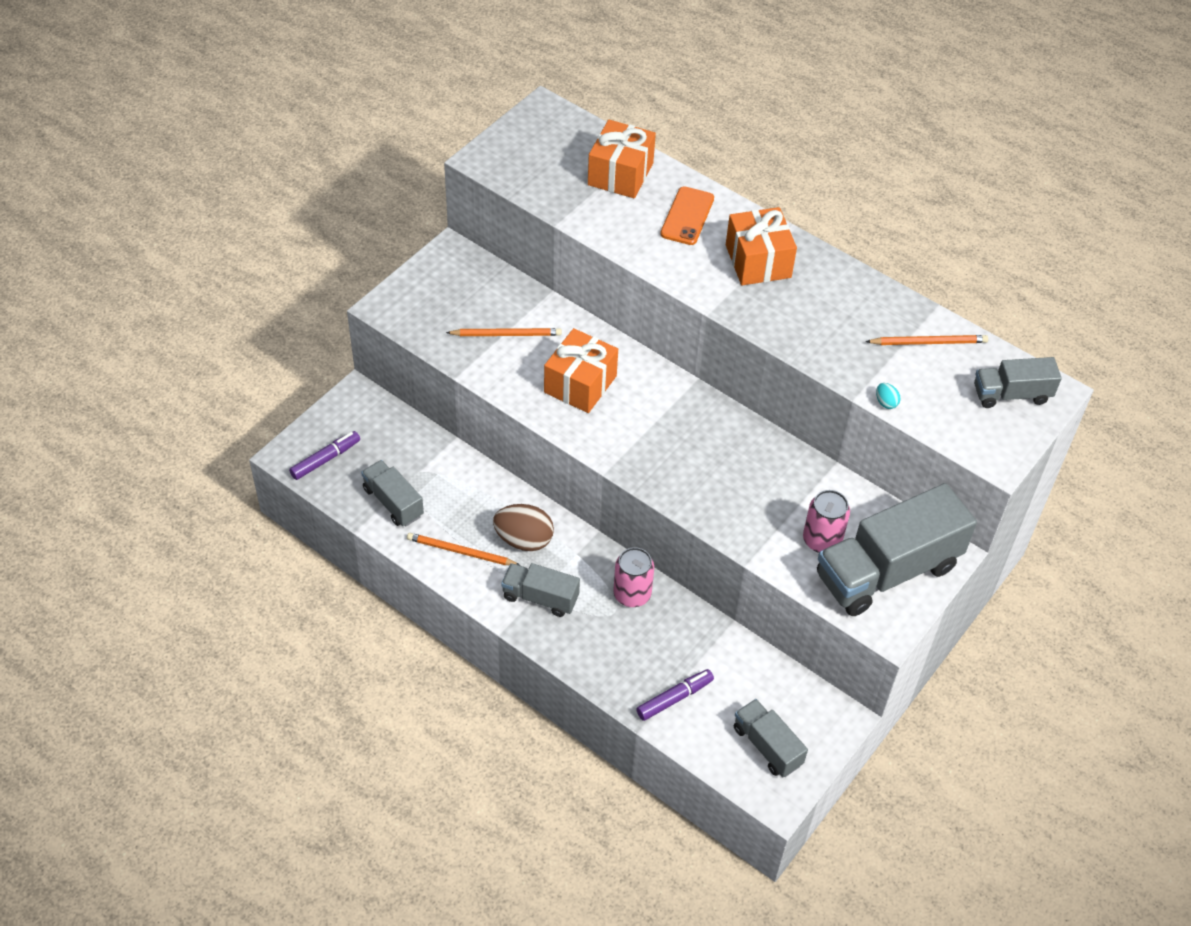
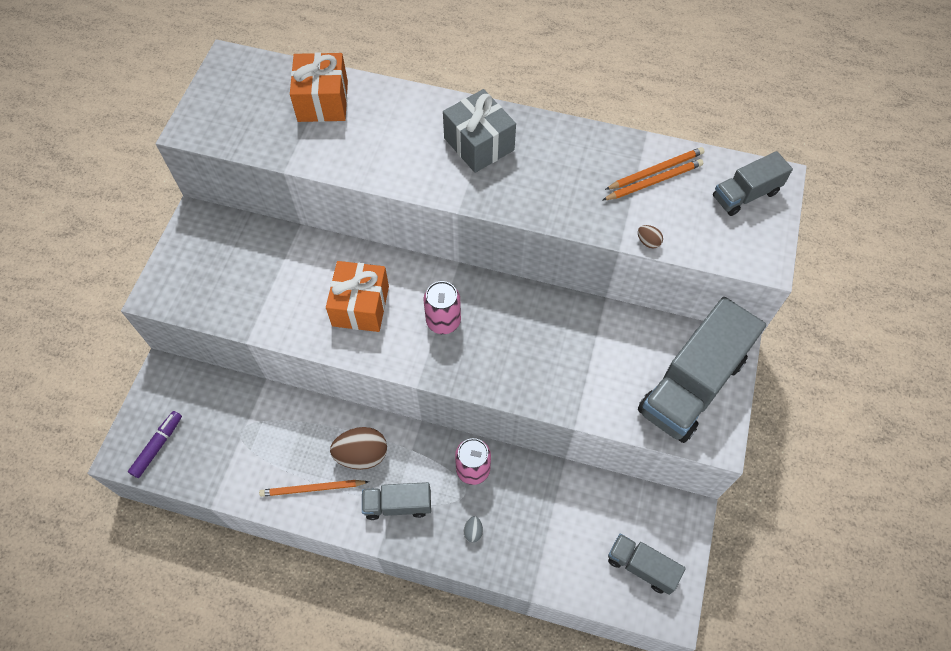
camera: 20 degrees left, 10 degrees up
grey truck [361,460,424,526] -> none
orange pencil [446,328,562,336] -> orange pencil moved to [603,159,703,200]
purple marker [636,669,714,721] -> none
orange phone [660,186,714,245] -> none
orange gift [726,207,797,285] -> grey gift [443,89,516,173]
pink can [803,490,850,553] -> pink can moved to [424,281,461,334]
turquoise egg [876,383,900,409] -> brown egg [638,225,663,248]
none -> grey egg [464,516,483,543]

